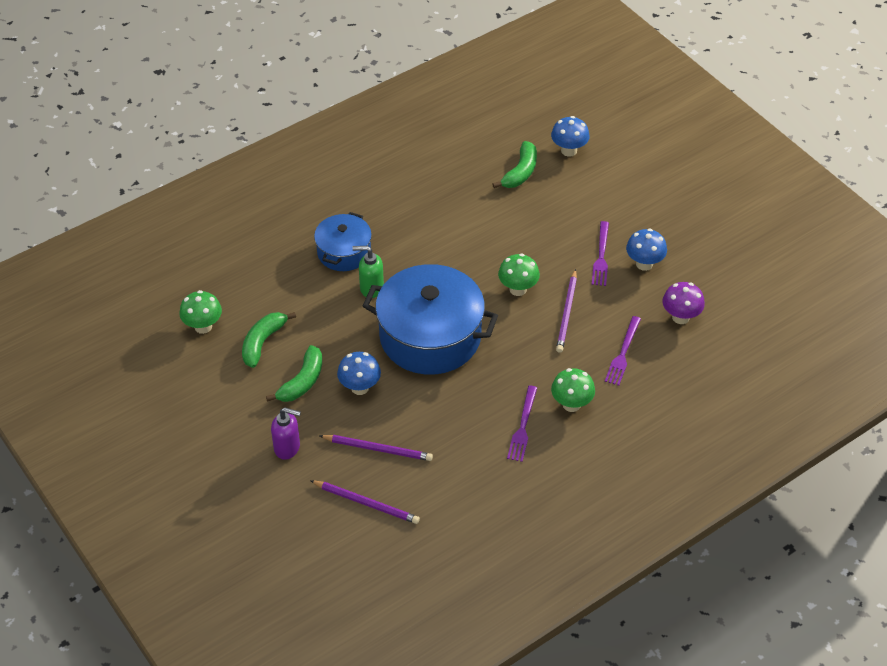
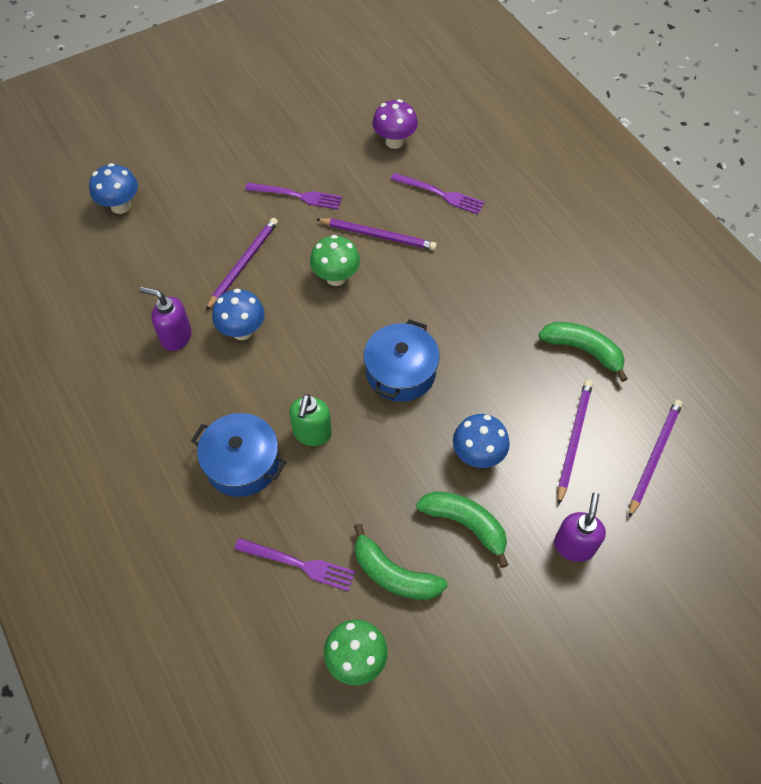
camera: 85 degrees left, 10 degrees up
blue pot [363,264,498,375] -> blue pot [364,319,440,402], size x0.55
green banana [493,141,537,188] -> green banana moved to [539,322,628,382]
purple fork [507,386,537,462] -> purple fork moved to [234,538,355,591]
green mushroom [551,368,595,412] -> none
blue mushroom [626,229,667,271] -> blue mushroom moved to [212,288,265,340]
none -> purple soap dispenser [139,287,192,351]
none -> purple pencil [206,218,278,310]

